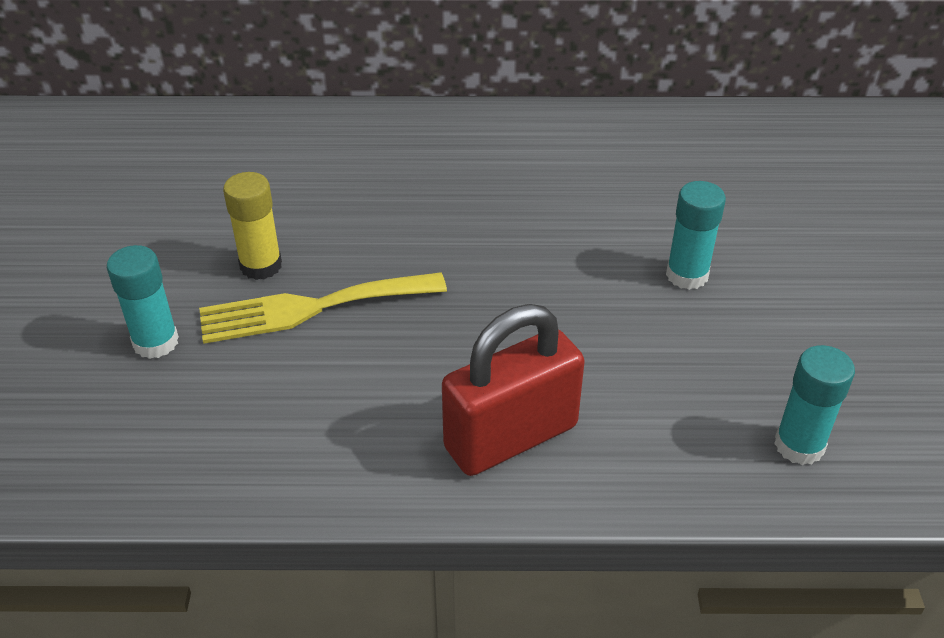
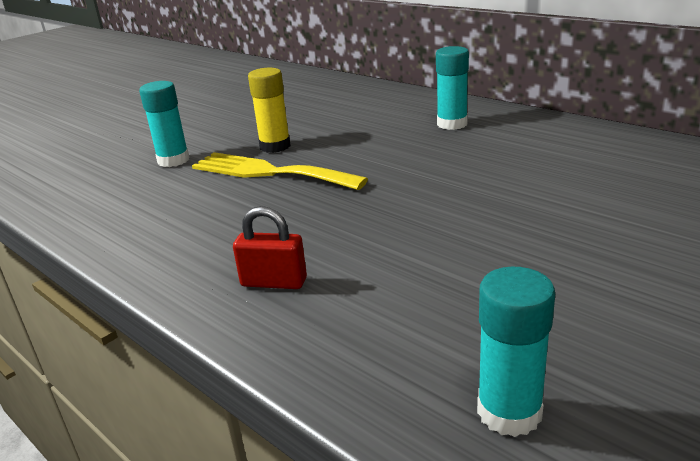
camera: 45 degrees right, 15 degrees down
red padlock [442,304,585,476] -> red padlock [233,206,307,289], size x0.51
turquoise glue stick [666,181,726,290] -> turquoise glue stick moved to [436,46,469,130]

